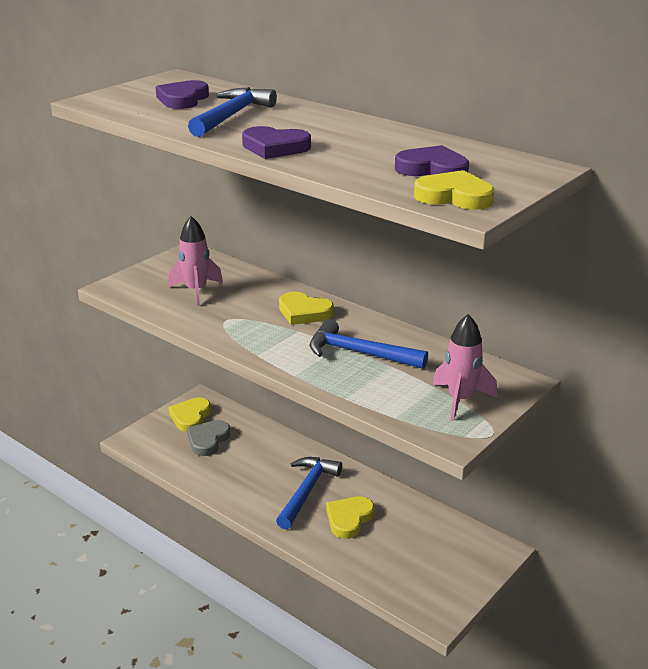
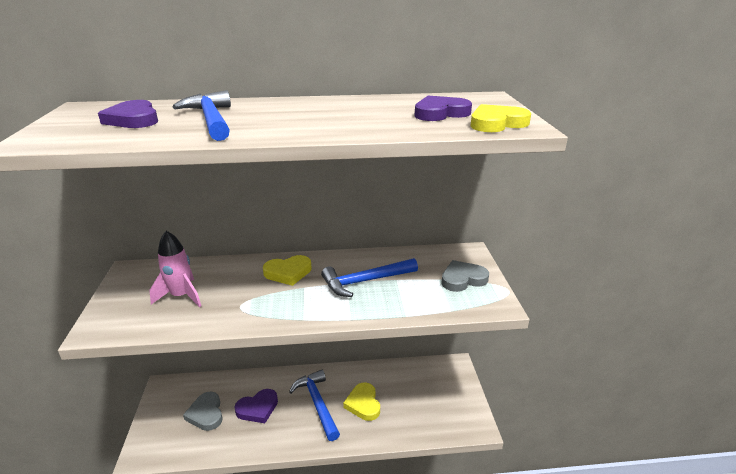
camera: 45 degrees left, 0 degrees up
yellow heart [168,397,211,432] -> none
purple heart [242,126,311,159] -> purple heart moved to [234,389,278,423]
pink rocket [433,314,497,421] -> grey heart [441,260,489,292]

